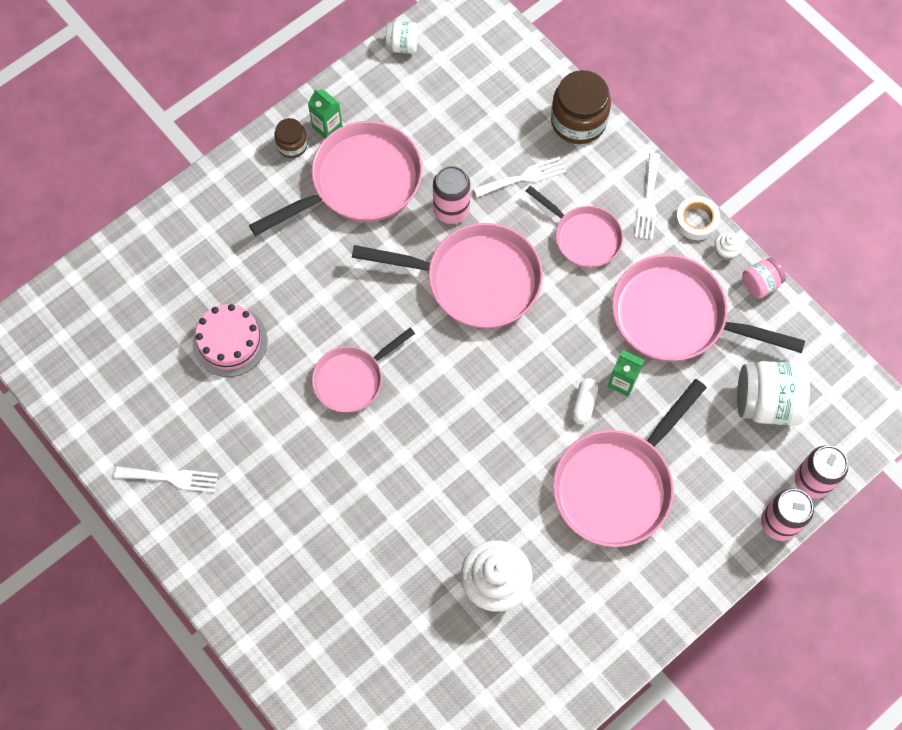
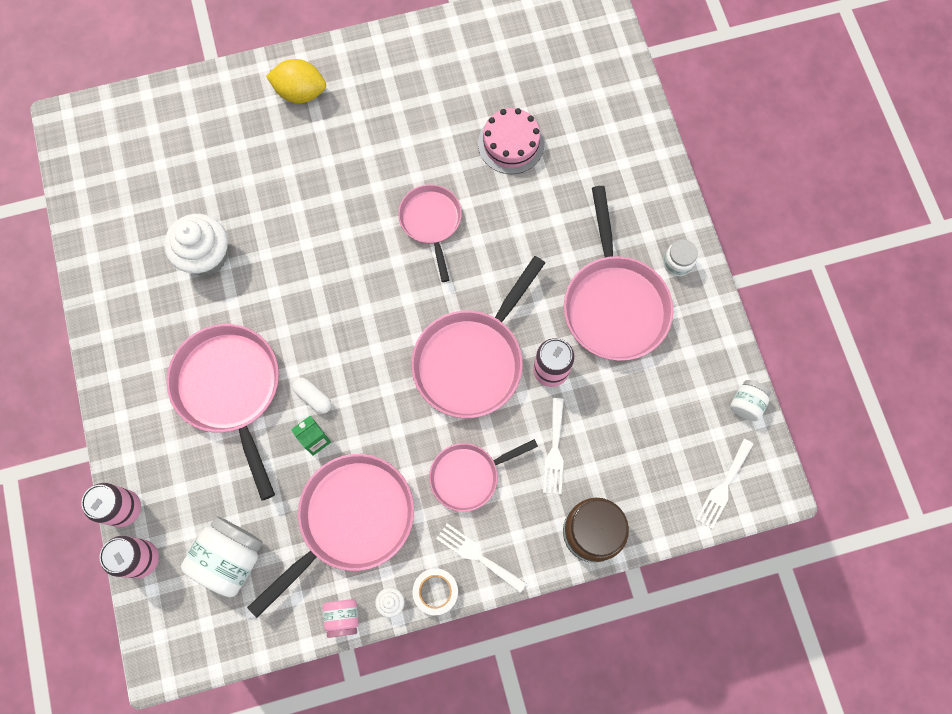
camera: 115 degrees right, 5 degrees up
white fork [115,466,218,492] -> white fork moved to [696,439,754,529]
brown jar [274,118,308,158] -> white jar [663,240,698,276]
green carton [308,89,342,138] -> none
none -> yellow lemon [266,59,326,103]

